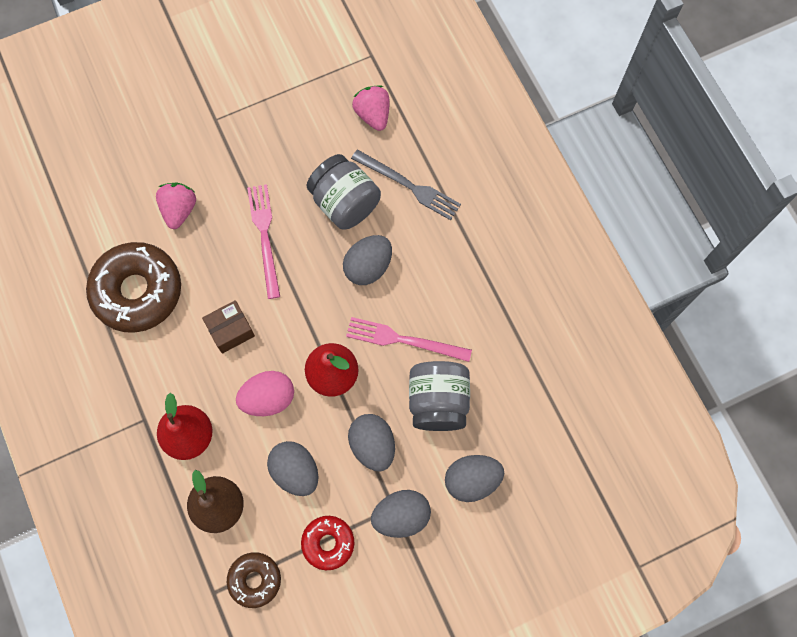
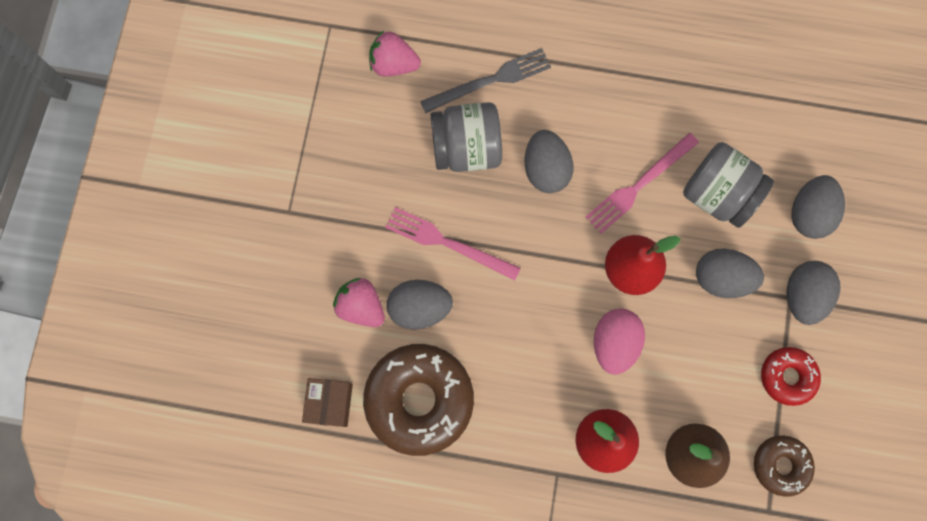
camera: 55 degrees left, 5 degrees up
brown box [202,300,255,354] -> brown box moved to [302,378,353,427]
grey egg [267,441,318,496] -> grey egg moved to [387,280,453,330]

